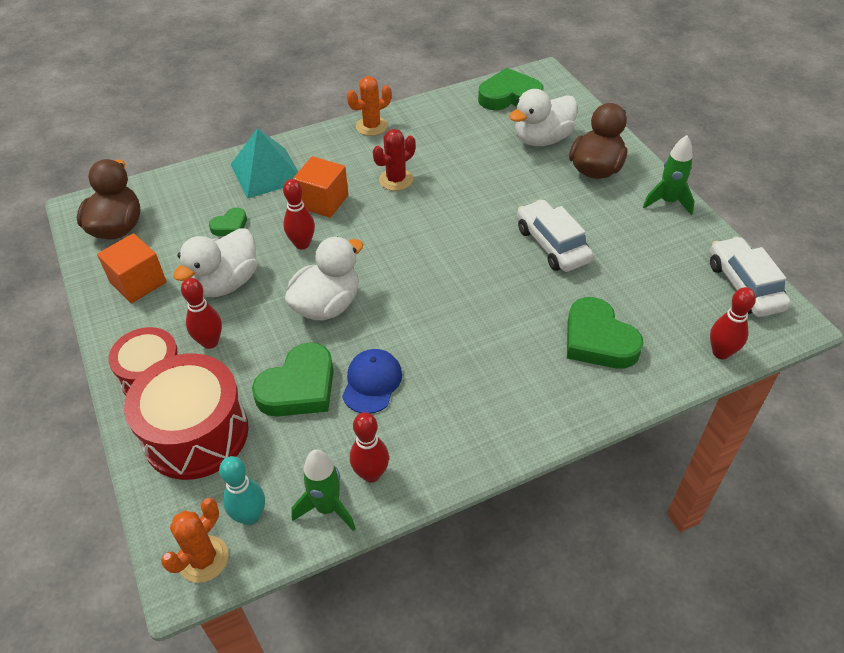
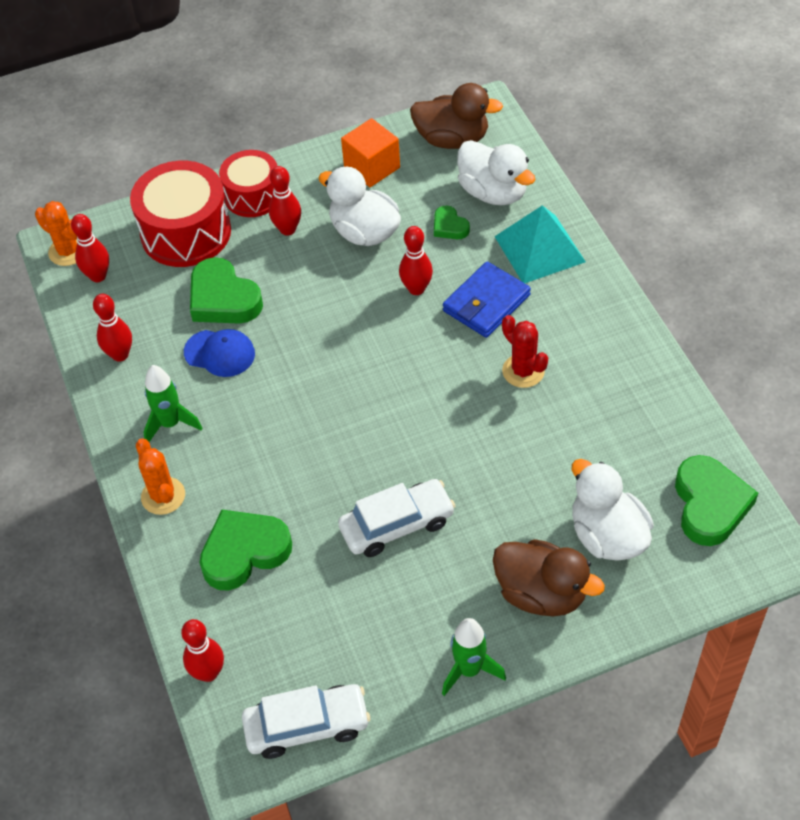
camera: 95 degrees right, 5 degrees up
turquoise bowling pin [219,456,265,525] -> red bowling pin [71,214,109,282]
white duck [285,237,363,320] -> white duck moved to [457,140,536,205]
green rocket [291,449,356,531] -> green rocket moved to [143,365,202,442]
orange cube [293,156,348,218] -> blue wallet [443,261,531,338]
orange cactus [347,76,392,136] -> orange cactus moved to [136,438,185,515]

